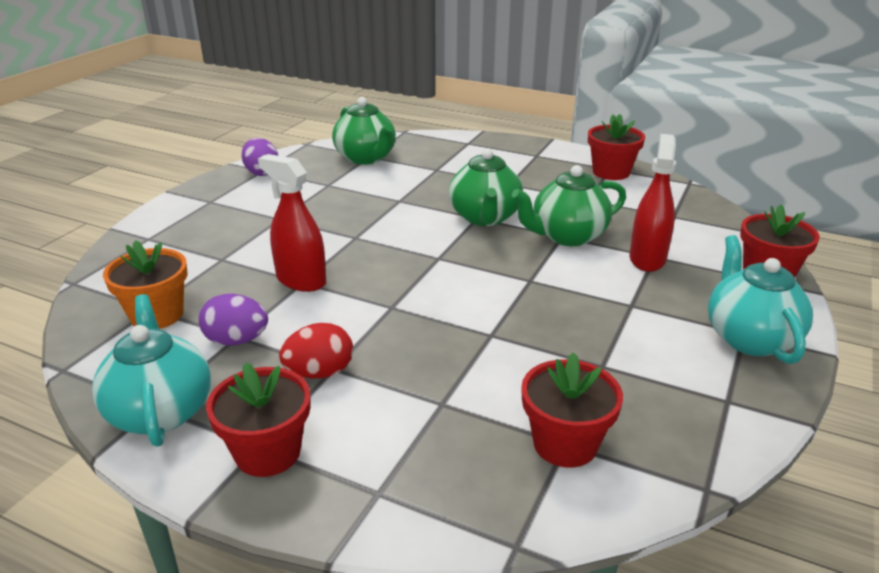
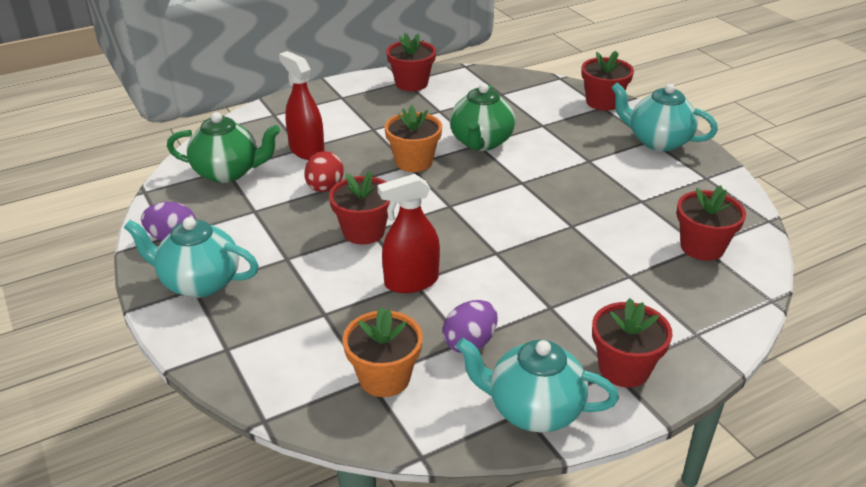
camera: 55 degrees left, 5 degrees up
red egg [279,323,353,379] -> red egg moved to [304,151,344,192]
green teapot [449,148,523,226] -> orange flower pot [385,105,442,172]
red spray bottle [630,134,676,272] -> red spray bottle moved to [279,51,324,160]
none -> turquoise teapot [124,217,259,298]
none -> red flower pot [329,171,390,245]

